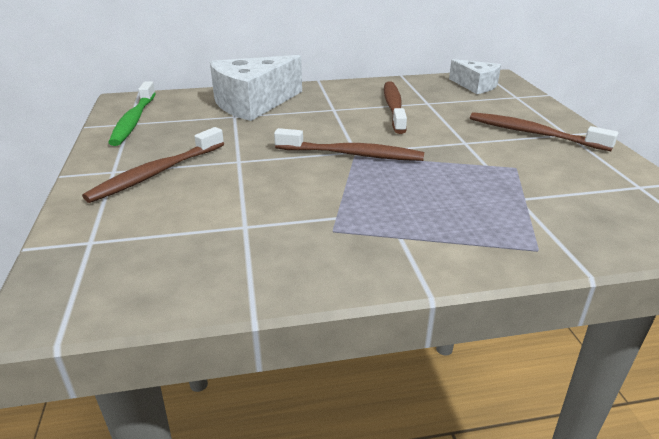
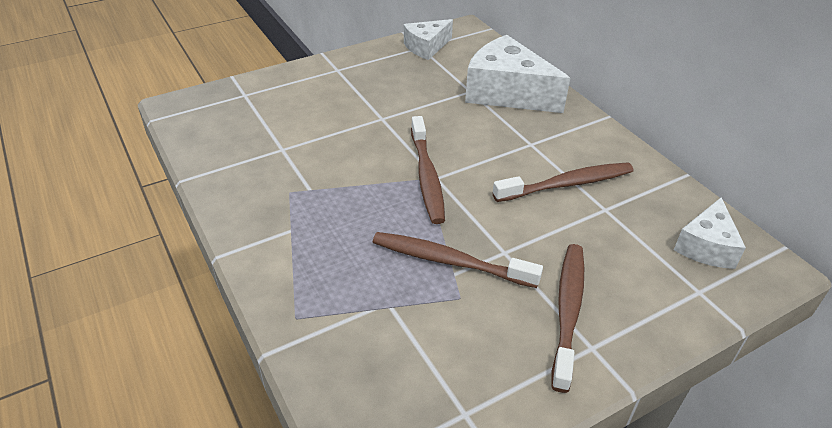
camera: 70 degrees right, 10 degrees up
brown toothbrush [82,127,224,203] -> brown toothbrush moved to [373,232,543,288]
green toothbrush [108,81,156,146] -> white cheese [404,19,453,60]

